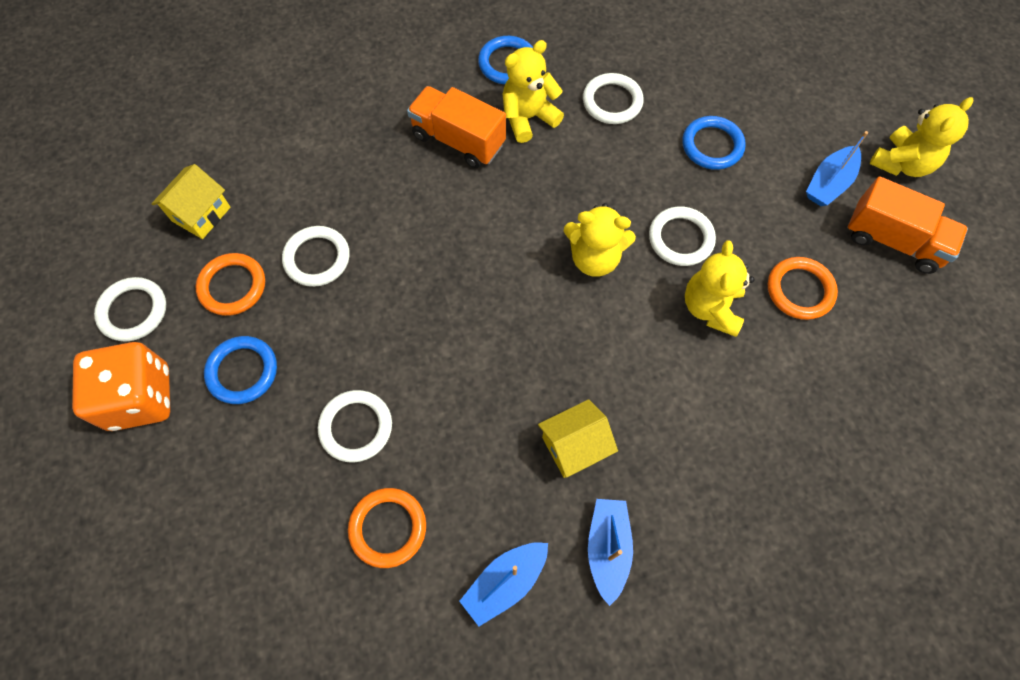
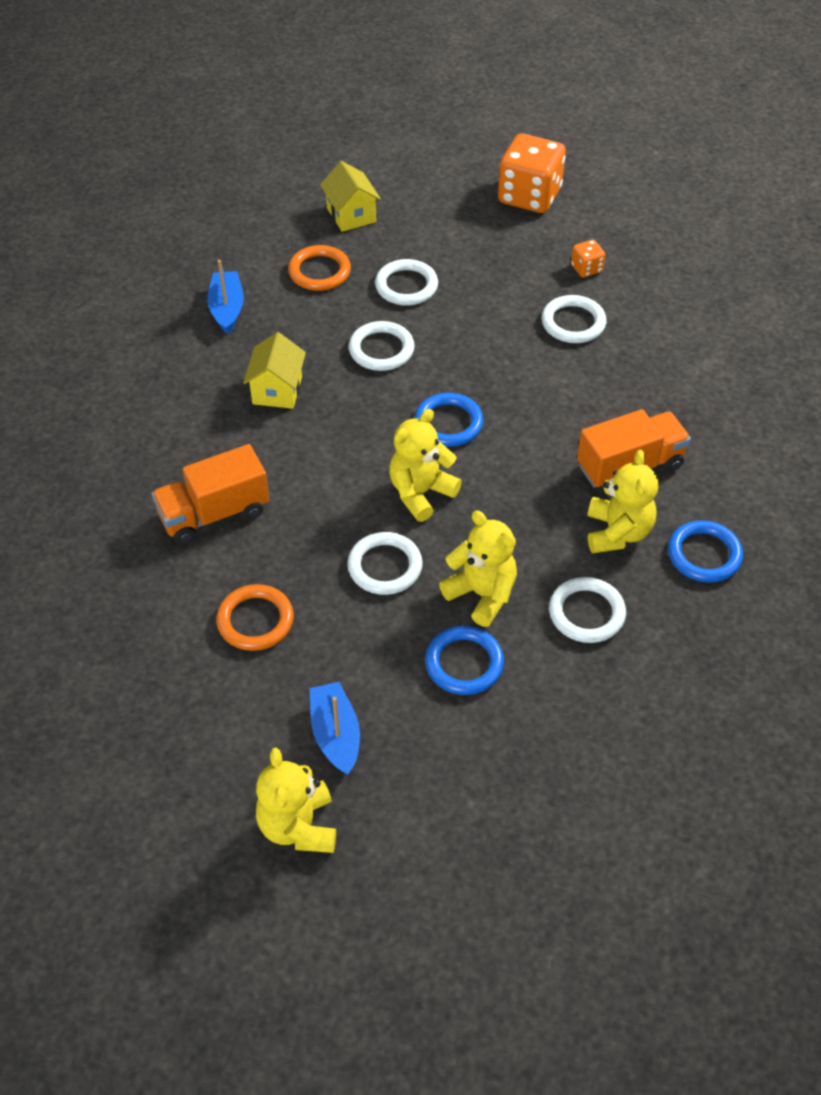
camera: 125 degrees right, 15 degrees down
white ring [94,277,166,342] -> white ring moved to [349,321,415,371]
yellow house [151,164,231,239] -> yellow house moved to [320,161,381,232]
orange ring [196,253,265,316] -> orange dice [571,240,605,278]
blue ring [204,336,277,404] -> blue ring moved to [415,393,483,447]
blue boat [588,499,633,606] -> none
yellow teddy bear [685,240,755,337] -> yellow teddy bear moved to [439,510,517,627]
orange truck [847,176,968,274] -> orange truck moved to [151,444,270,544]

